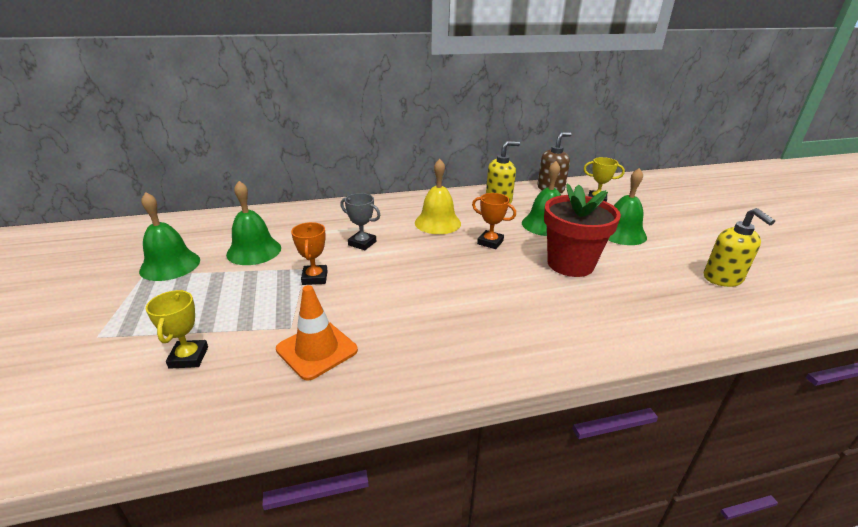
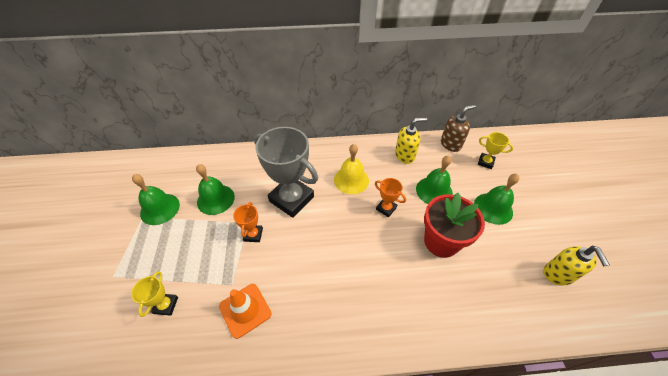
camera: 10 degrees right, 20 degrees up
grey trophy [340,193,381,250] -> grey trophy [254,127,318,218], size x2.16

